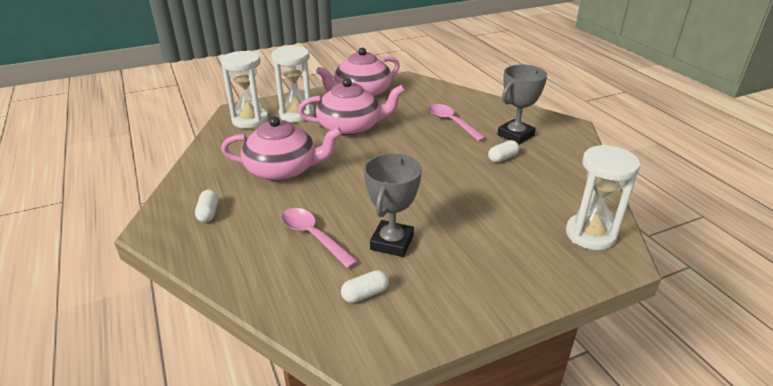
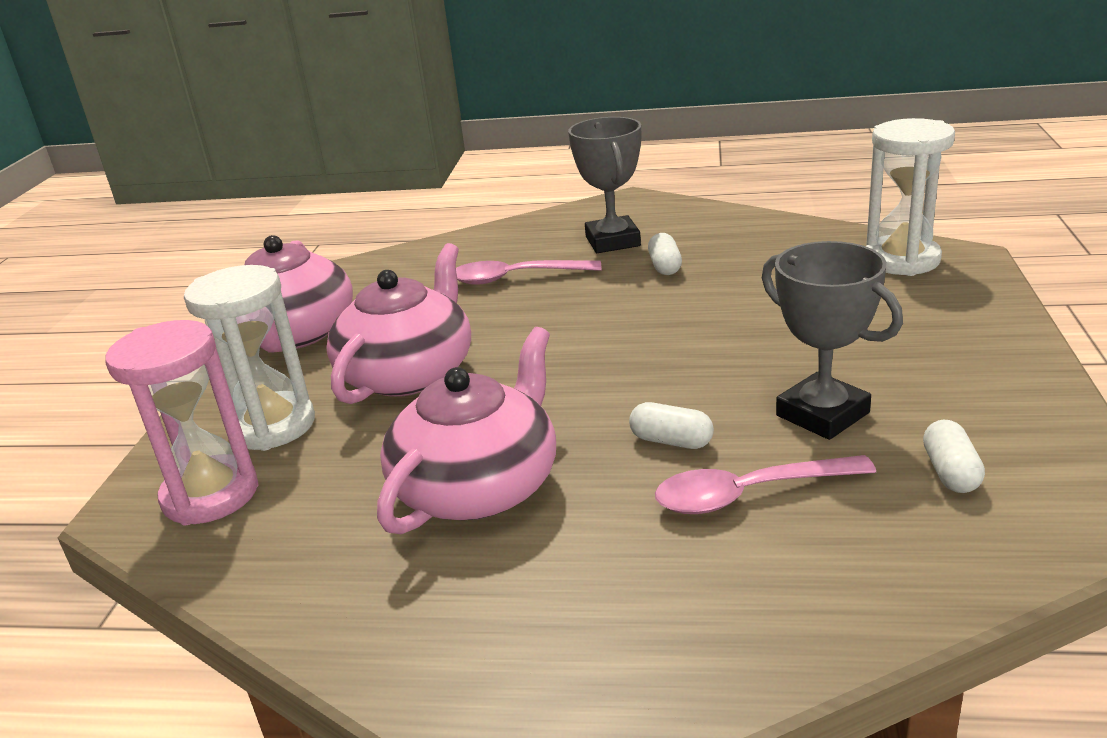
camera: 55 degrees left, 5 degrees down
white capsule [195,189,219,222] -> white capsule moved to [629,402,714,449]
white hourglass [221,51,268,129] -> pink hourglass [105,320,259,525]

